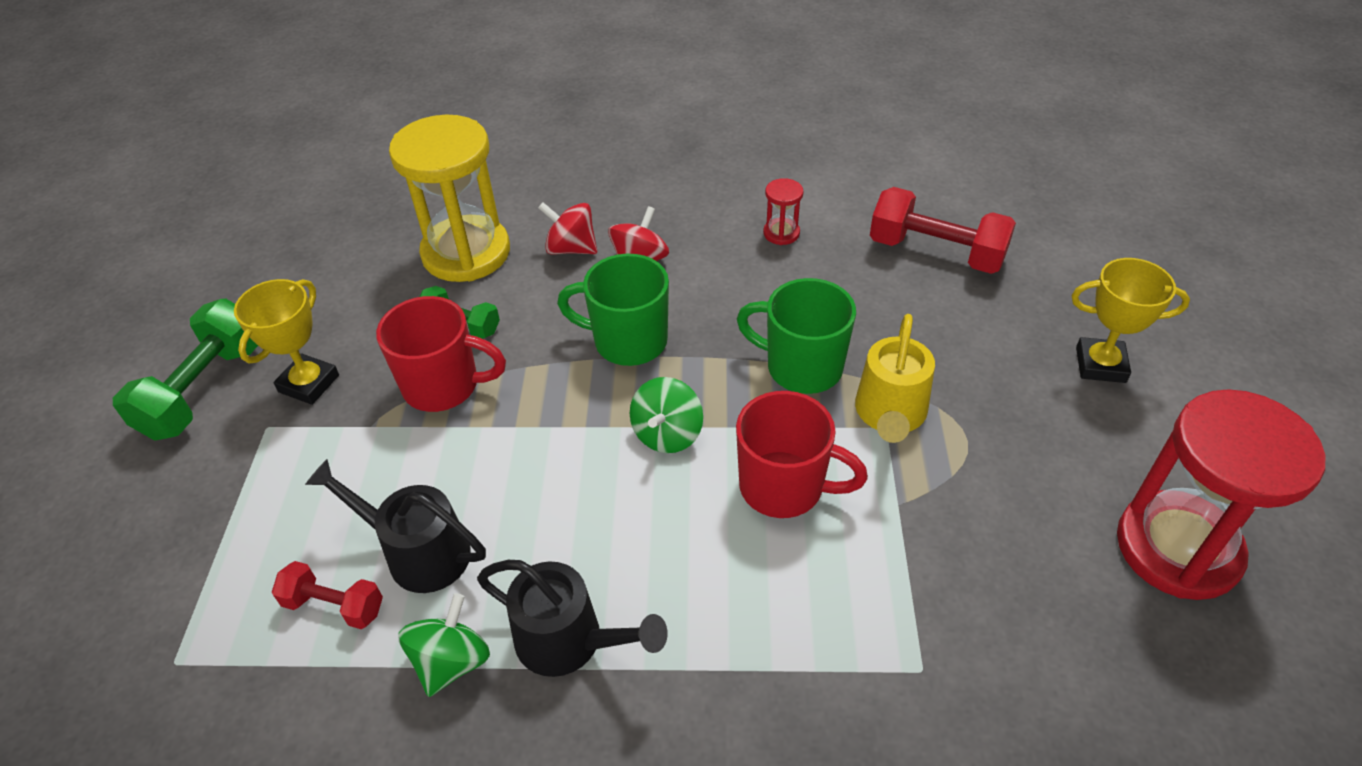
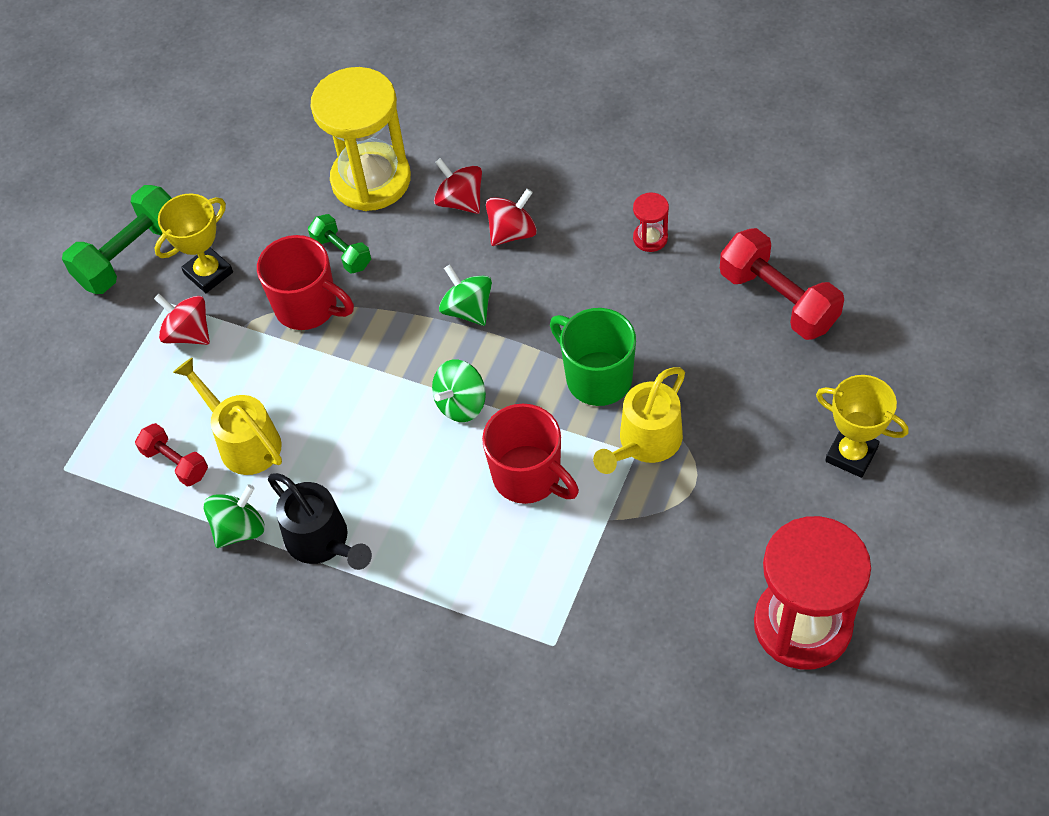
camera: 25 degrees right, 10 degrees up
black watering can [305,459,486,593] -> yellow watering can [173,357,282,475]
green mug [557,254,669,366] -> green spinning top [439,265,492,326]
none -> red spinning top [154,294,210,345]

